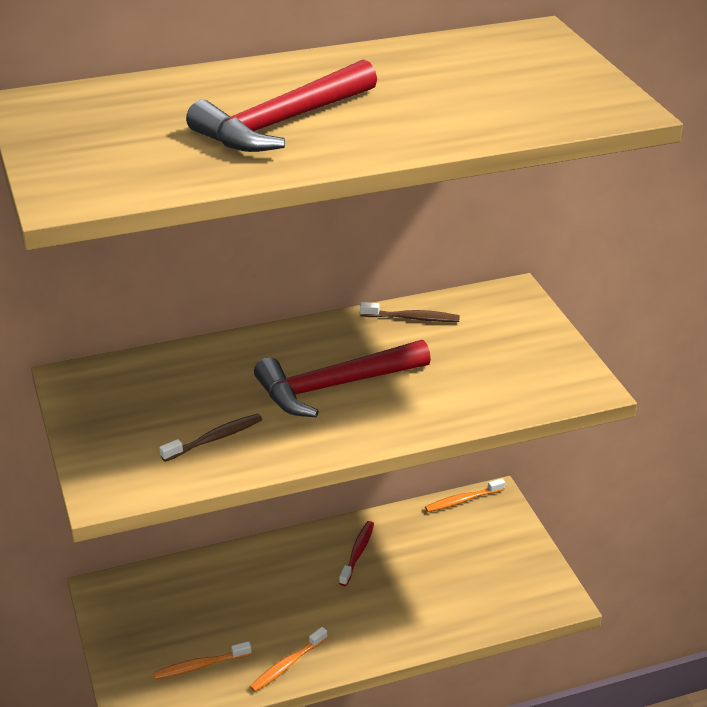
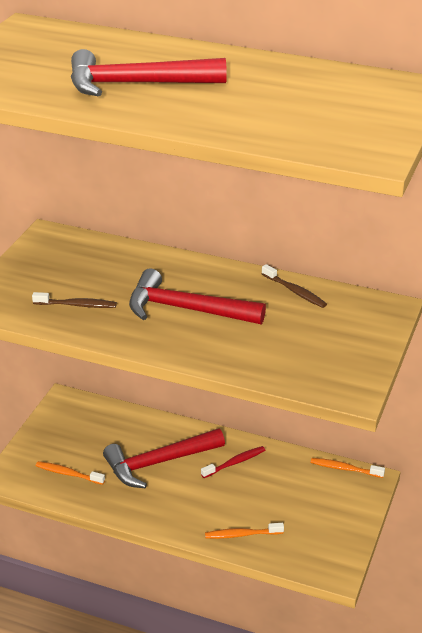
camera: 40 degrees right, 0 degrees up
orange toothbrush [249,627,327,692] -> orange toothbrush moved to [205,523,284,539]
none -> red hammer [103,428,225,488]

